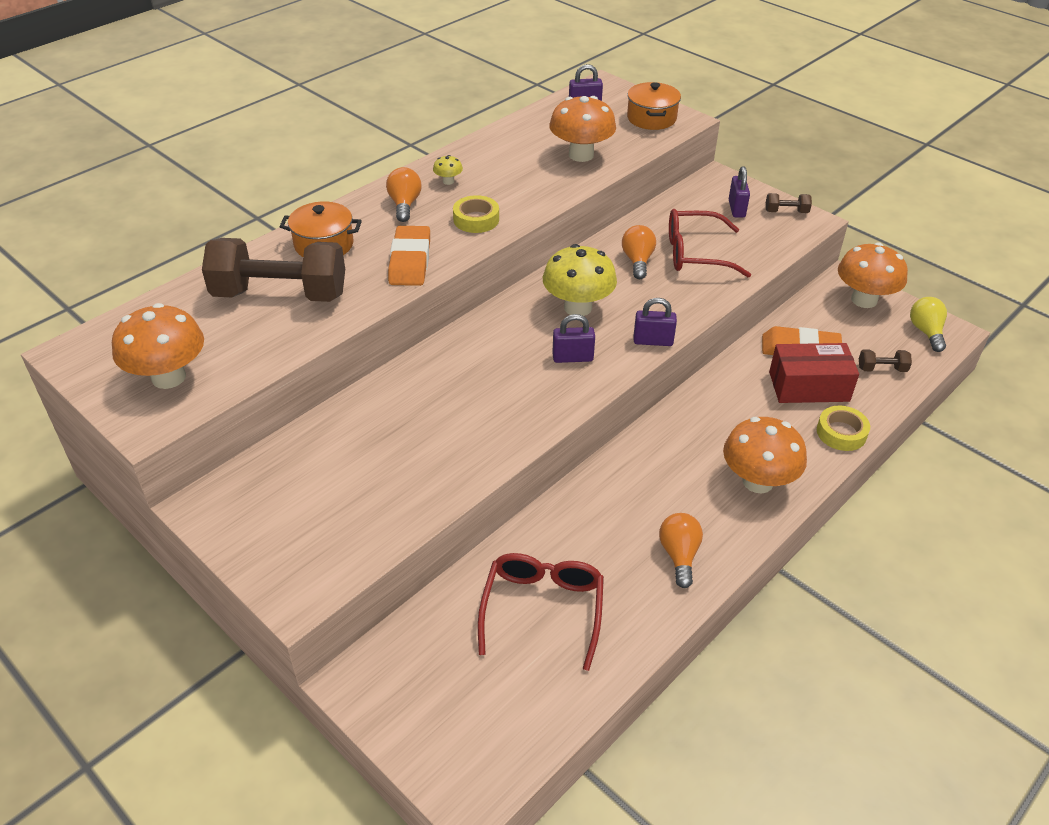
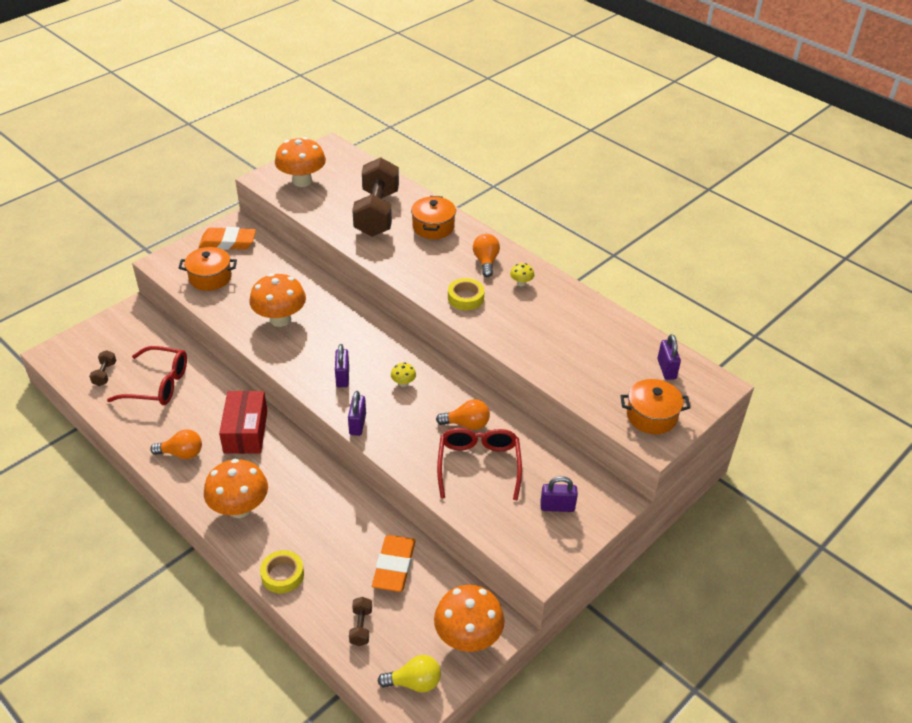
camera: 90 degrees right, 0 degrees up
orange light bulb [386,167,422,222] -> orange light bulb turned 90 degrees counterclockwise [473,234,500,277]
orange eraser [388,226,430,286] -> orange eraser moved to [199,227,256,250]
yellow mushroom [543,244,617,316] -> yellow mushroom [391,362,416,387], size x0.43
orange mushroom [549,96,616,162] -> orange mushroom moved to [249,273,306,327]
brown dumbbell [766,193,812,213] -> brown dumbbell moved to [89,350,116,386]
red box [769,343,859,403] -> red box moved to [219,391,267,454]
none -> orange pot [179,247,237,291]

